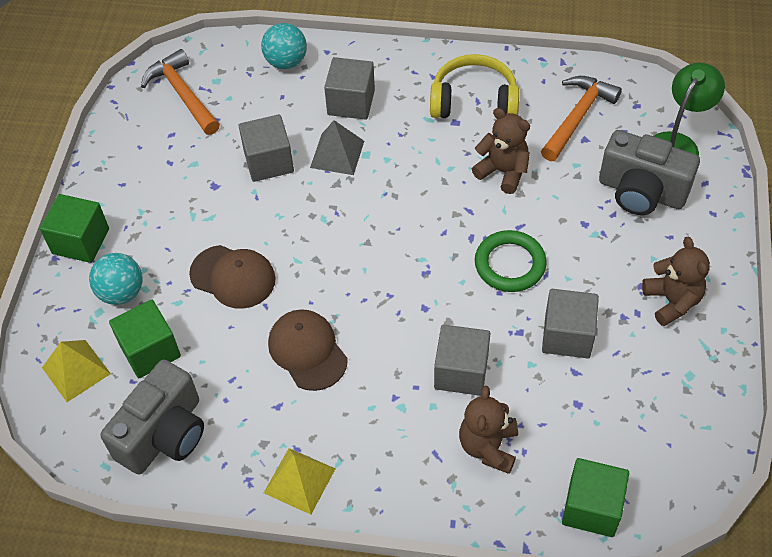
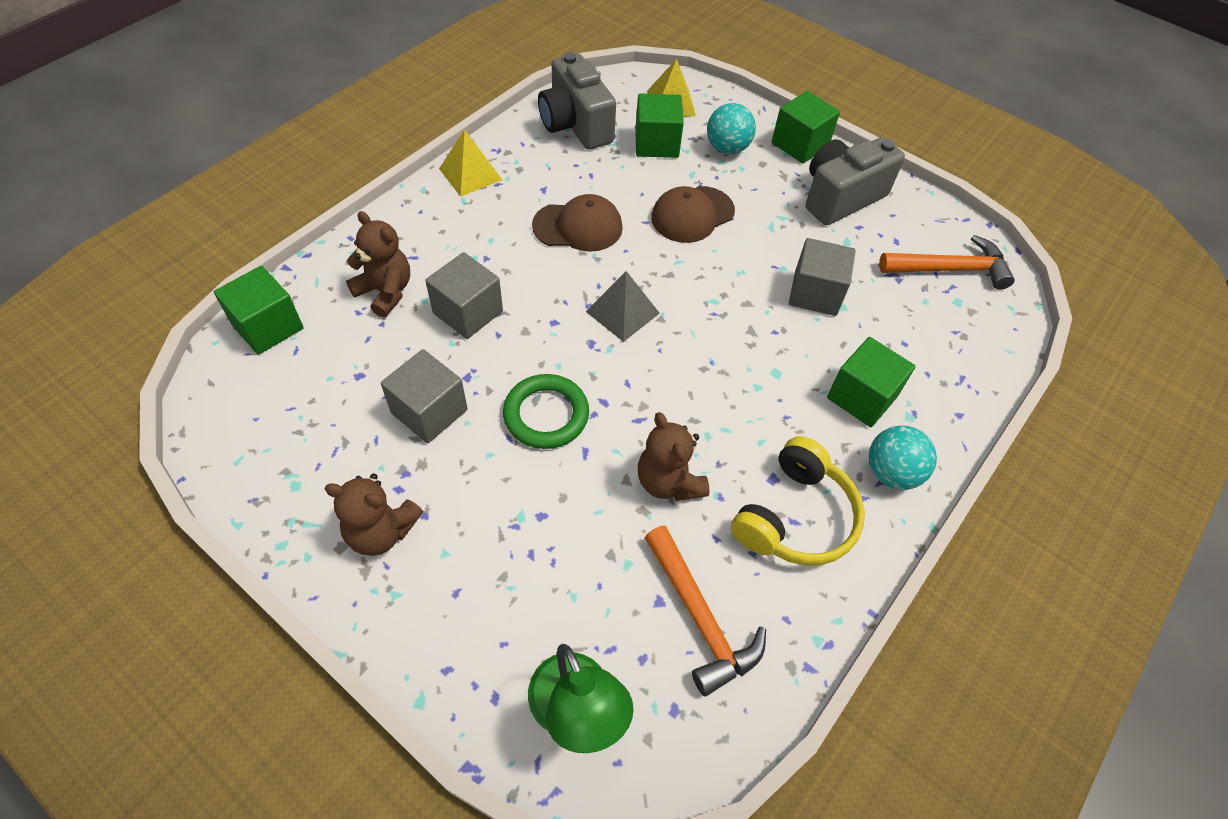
camera: 115 degrees right, 0 degrees up
turquoise ball [261,23,307,69] -> turquoise ball moved to [869,426,937,490]
grey pyramid [310,120,364,175] -> grey pyramid moved to [586,271,660,342]
grey cube [324,57,375,120] -> green cube [827,337,915,427]
brown teddy bear [472,108,530,194] -> brown teddy bear turned 90 degrees clockwise [638,412,710,501]
grey camera [599,130,700,215] -> grey camera moved to [805,137,905,225]

